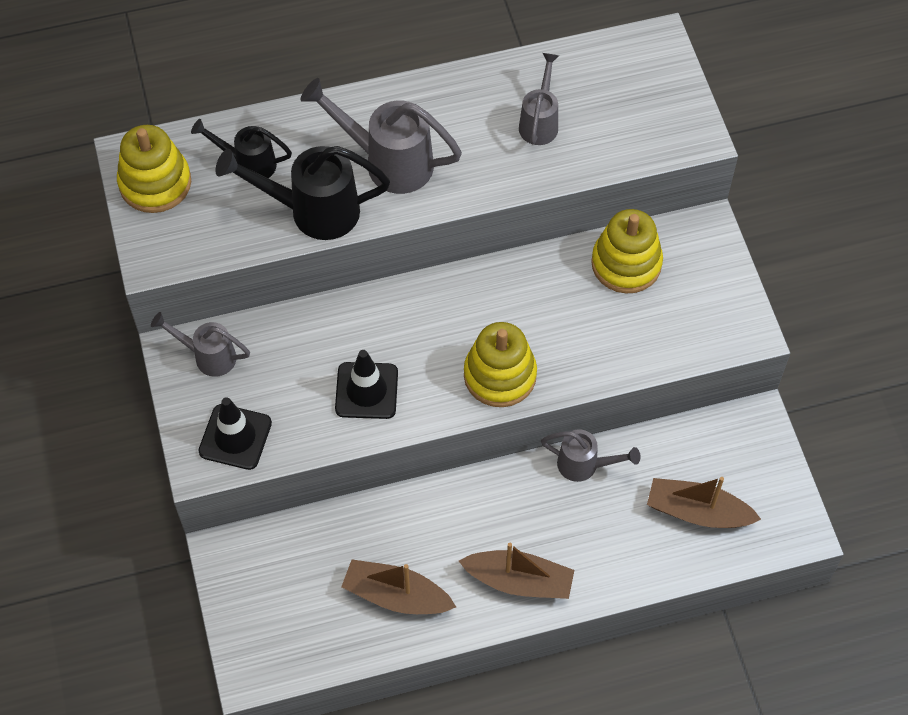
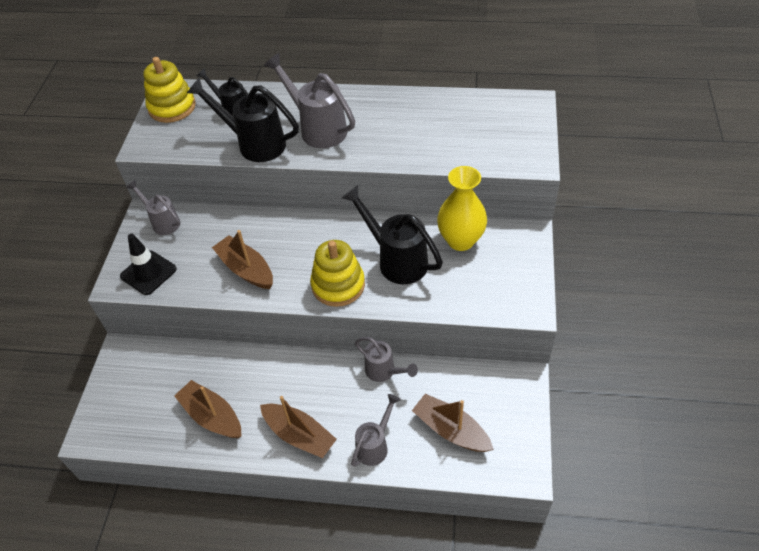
camera: 25 degrees right, 10 degrees down
black traffic cone [335,350,398,419] -> brown boat [212,230,273,289]
grey watering can [519,53,559,145] -> grey watering can moved to [351,394,400,467]
yellow stacking toy [591,209,663,293] -> yellow vase [437,166,487,251]
none -> black watering can [342,185,443,284]

